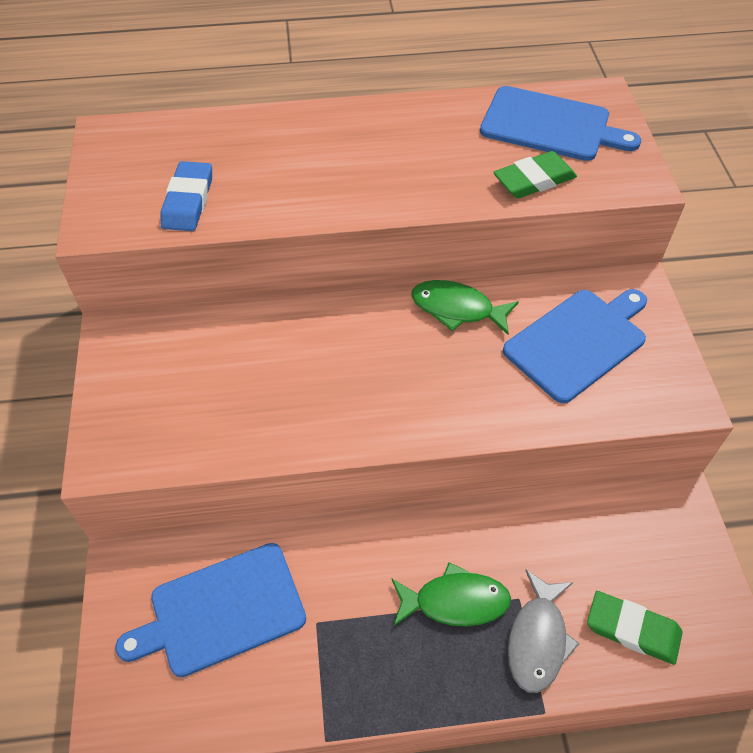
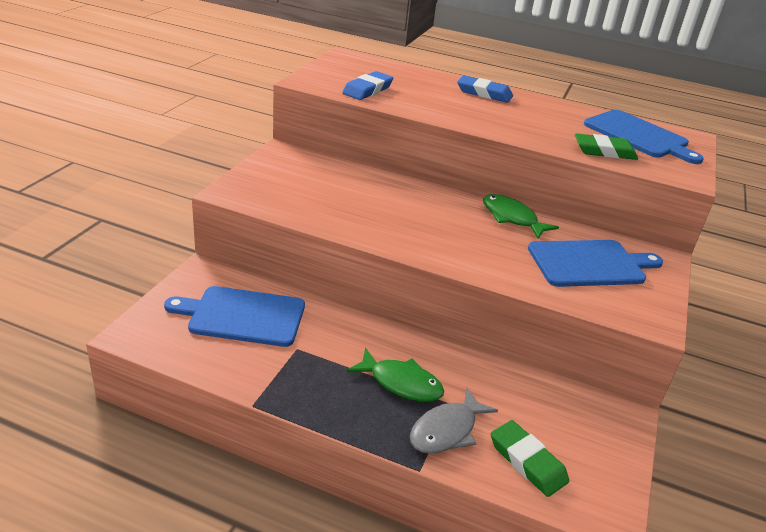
camera: 25 degrees right, 20 degrees down
none -> blue eraser [457,75,513,103]

